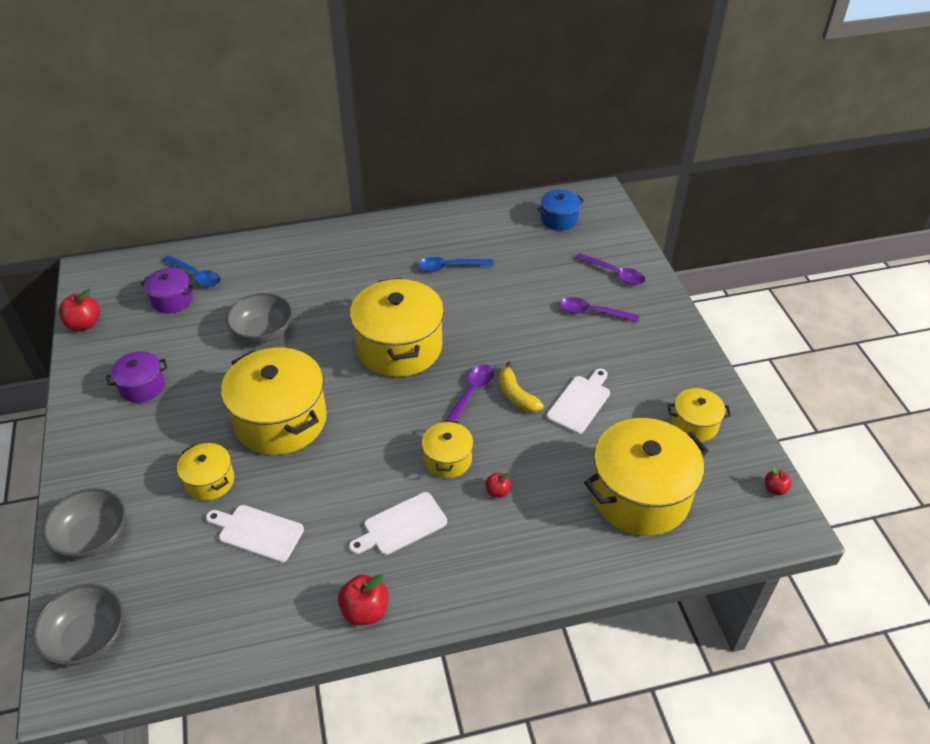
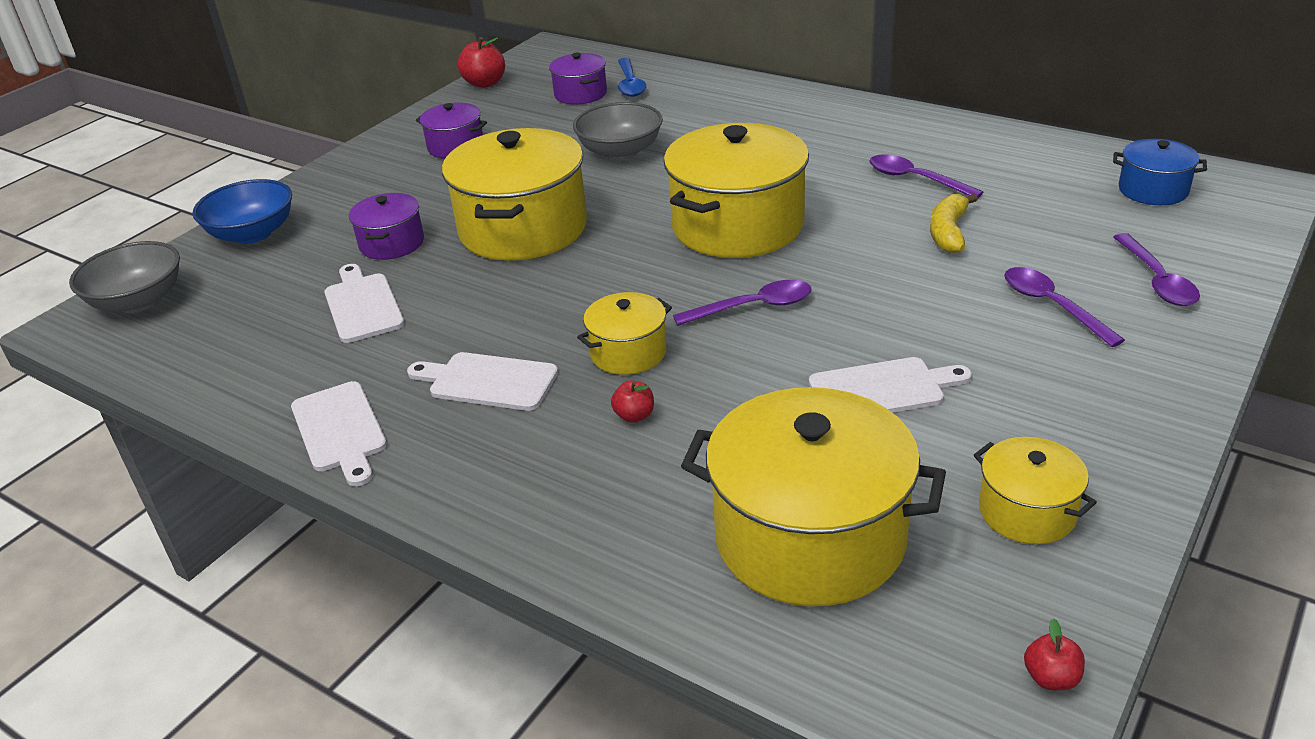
camera: 50 degrees right, 10 degrees down
grey bowl [42,488,125,558] -> blue bowl [192,179,292,244]
yellow pot [177,443,235,501] -> purple pot [349,193,424,260]
red apple [338,574,389,625] -> white cutting board [291,381,387,486]
blue spoon [418,257,494,272] -> purple spoon [869,154,983,198]
yellow banana [499,361,544,412] -> yellow banana moved to [930,194,978,253]

